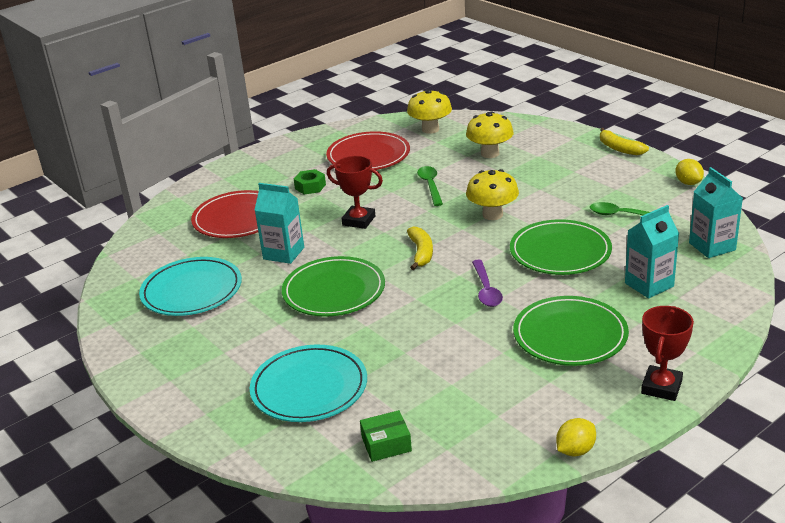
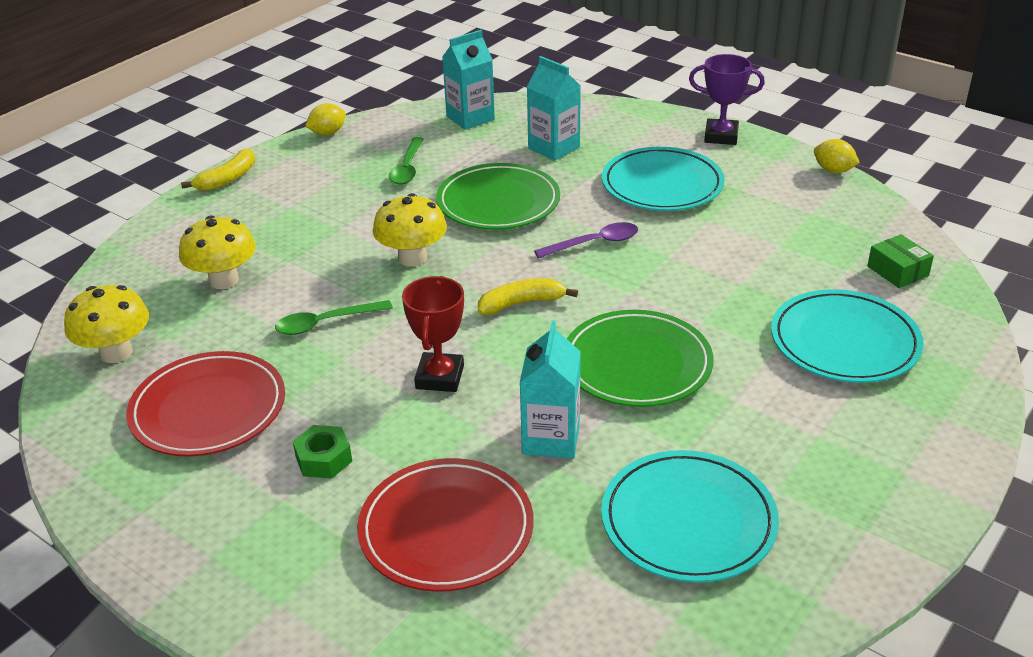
camera: 105 degrees left, 5 degrees up
green plate [513,296,629,366] -> turquoise plate [602,147,725,211]
red trophy [641,306,694,401] -> purple trophy [689,54,765,145]

